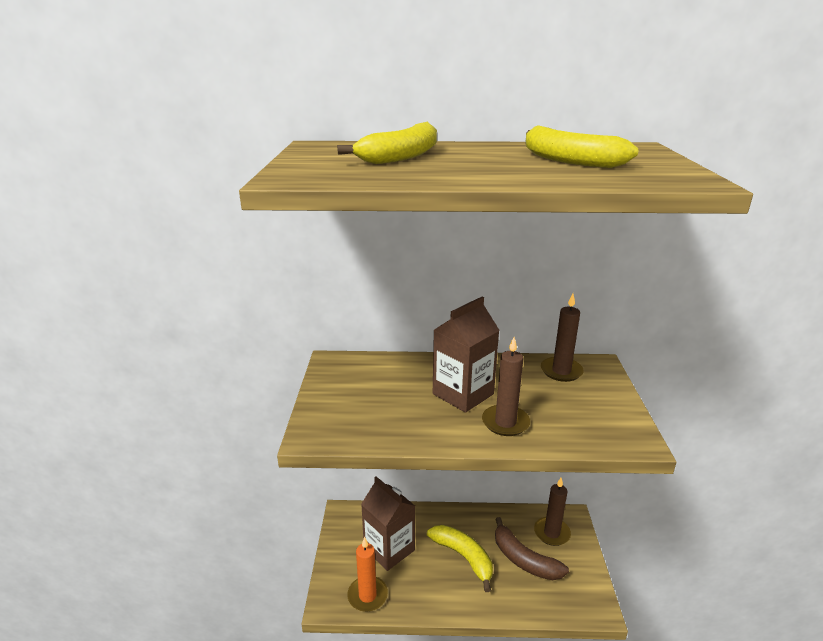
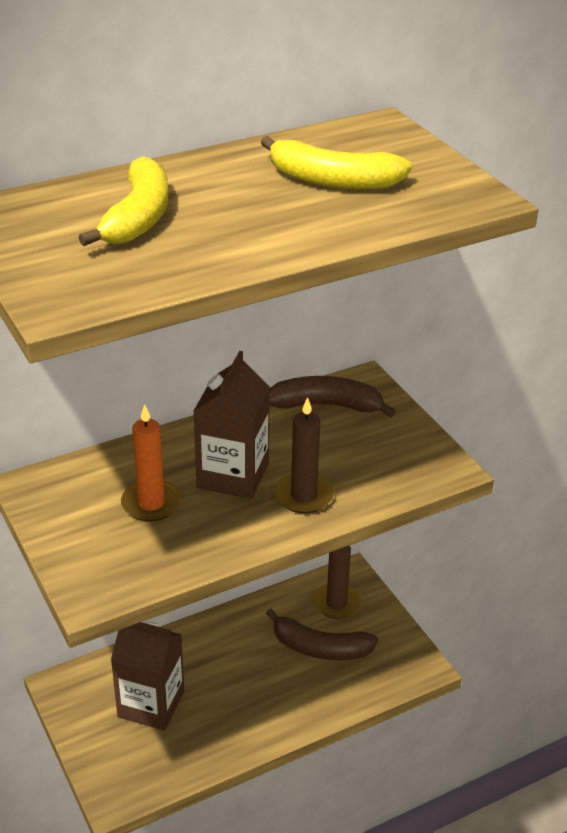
camera: 30 degrees left, 10 degrees up
orange candle [347,537,388,612] -> orange candle moved to [121,404,181,522]
yellow banana [427,525,493,592] -> none
brown candle [541,294,584,382] -> brown banana [269,376,396,417]

